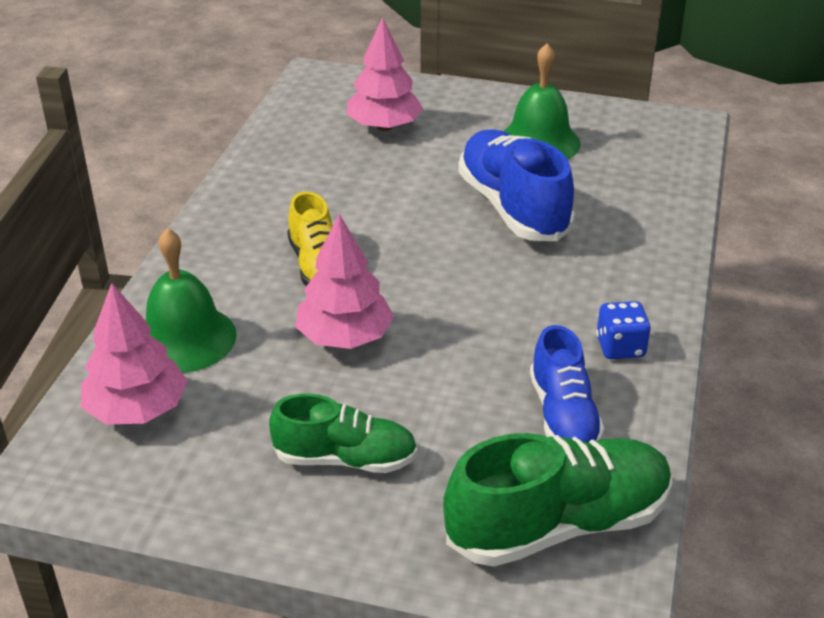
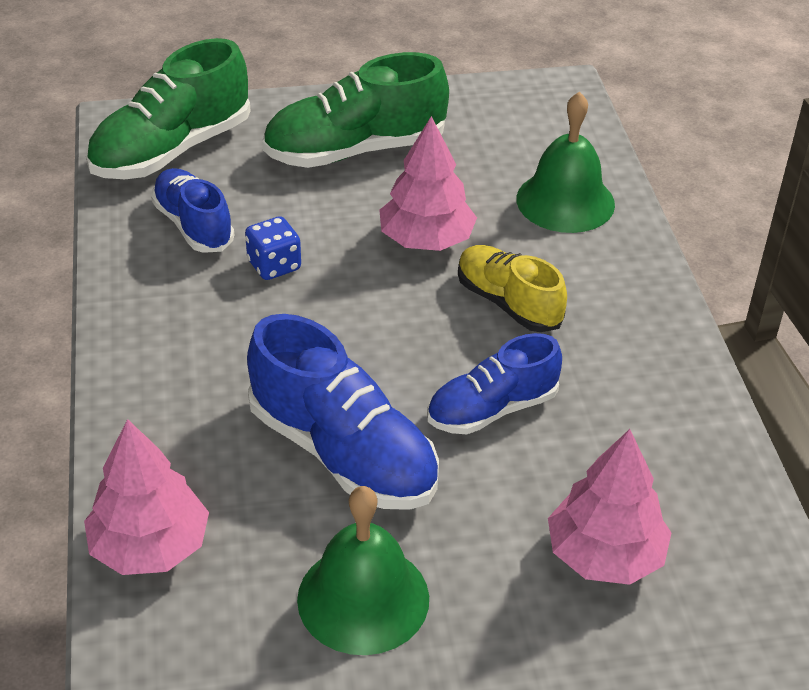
camera: 155 degrees right, 5 degrees up
pink tree [81,283,188,424] -> pink tree moved to [84,419,209,575]
green shoe [269,394,417,473] -> green shoe [262,52,449,168], size x1.58
blue dice [596,301,651,359] -> blue dice moved to [245,216,301,280]
none -> blue shoe [427,333,562,434]

